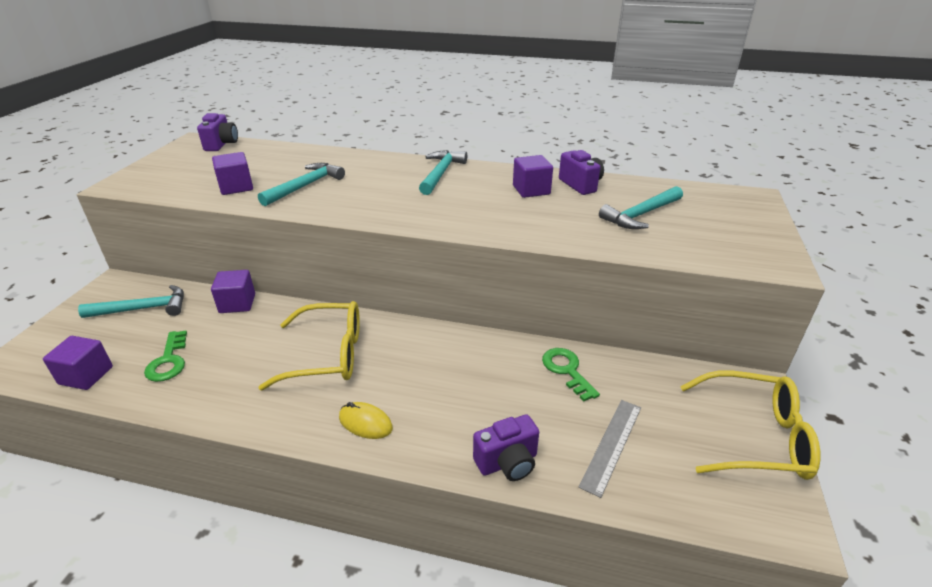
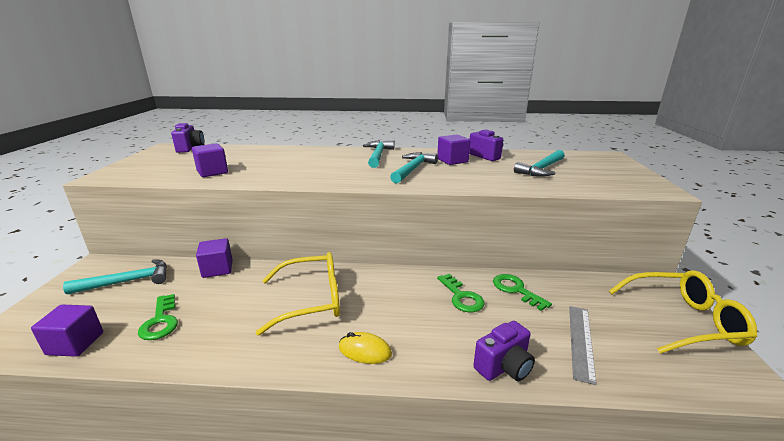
camera: 10 degrees left, 10 degrees down
turquoise hammer [258,163,345,206] -> turquoise hammer moved to [390,152,438,184]
none -> green key [437,274,484,312]

